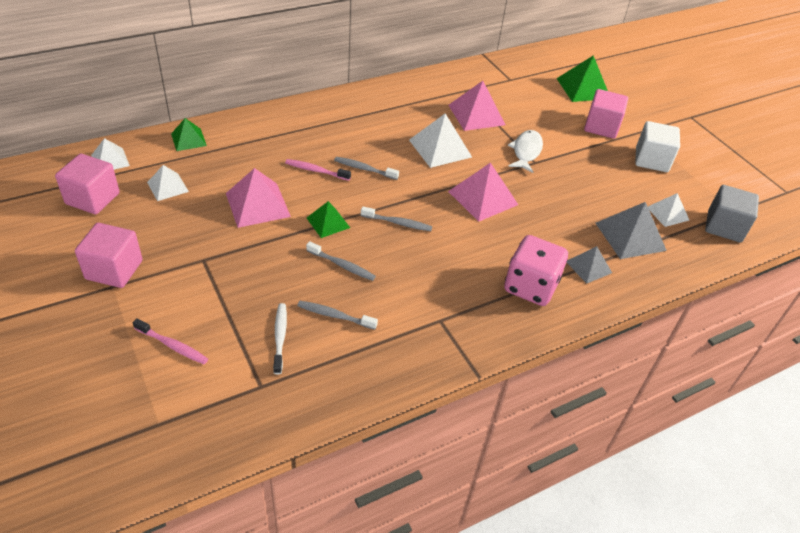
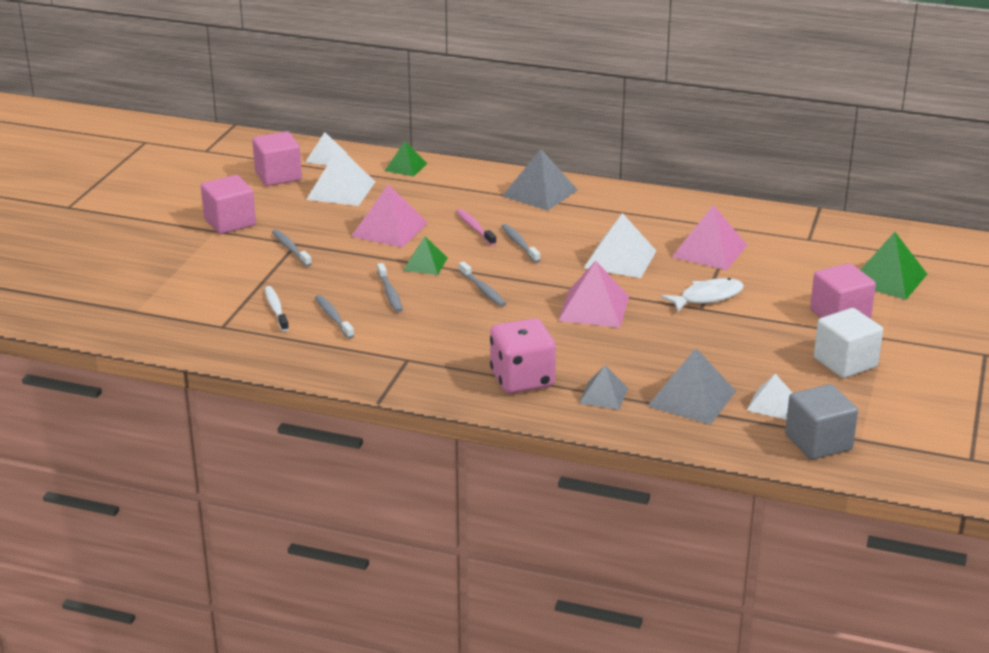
camera: 50 degrees right, 15 degrees down
pink toothbrush [133,318,208,364] -> none
white pyramid [147,165,189,201] -> white pyramid [306,147,375,206], size x1.64
white toothbrush [273,303,287,374] -> white toothbrush turned 60 degrees counterclockwise [265,286,289,332]
none -> grey toothbrush [272,230,312,267]
none -> grey pyramid [503,149,578,211]

